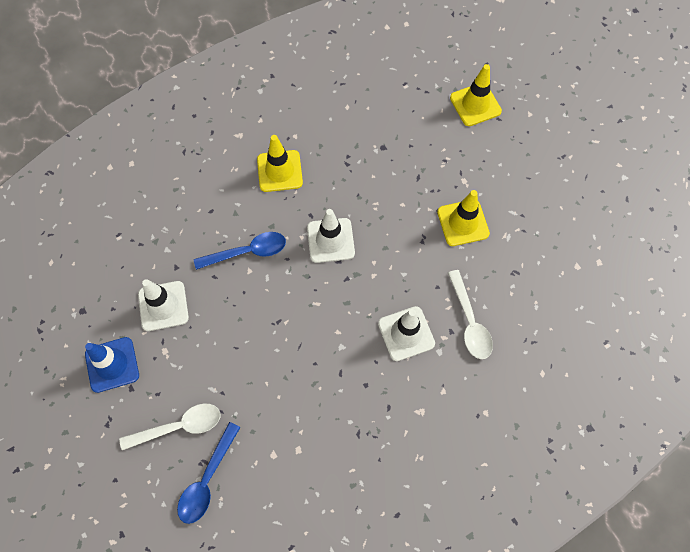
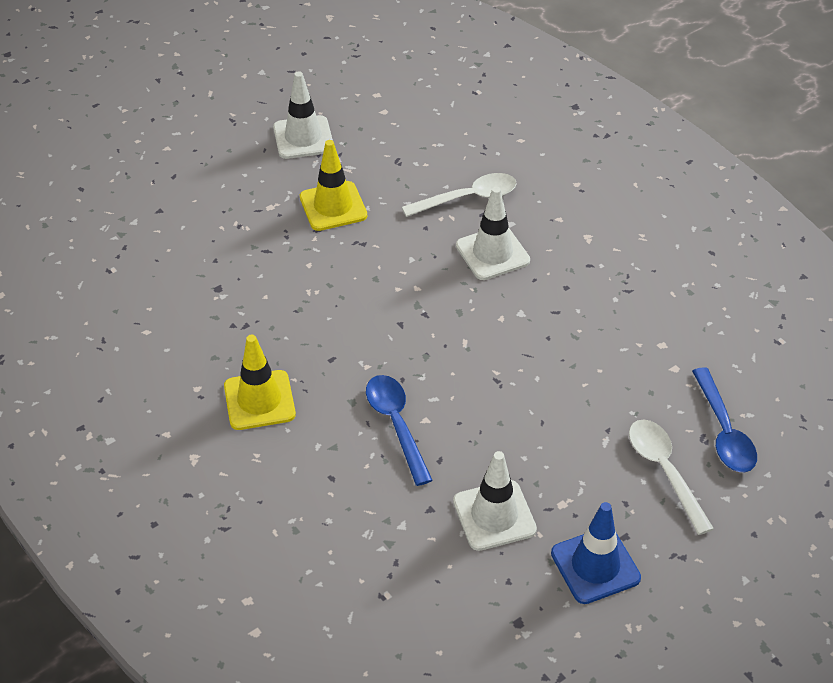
camera: 95 degrees left, 20 degrees down
blue spoon [177,422,241,524] -> blue spoon turned 60 degrees clockwise [692,367,757,472]
white traffic cone [307,209,355,263] -> white traffic cone moved to [273,71,333,159]
yellow traffic cone [450,64,502,126] -> none

